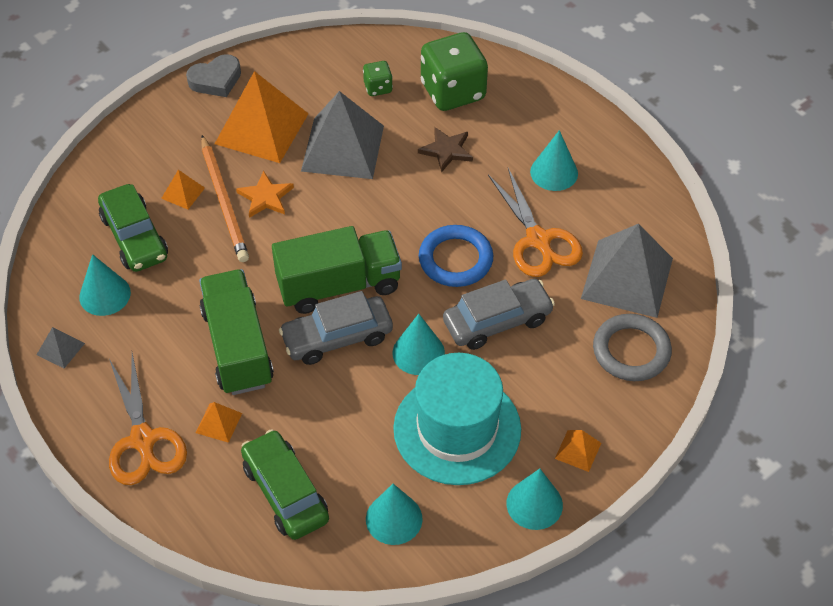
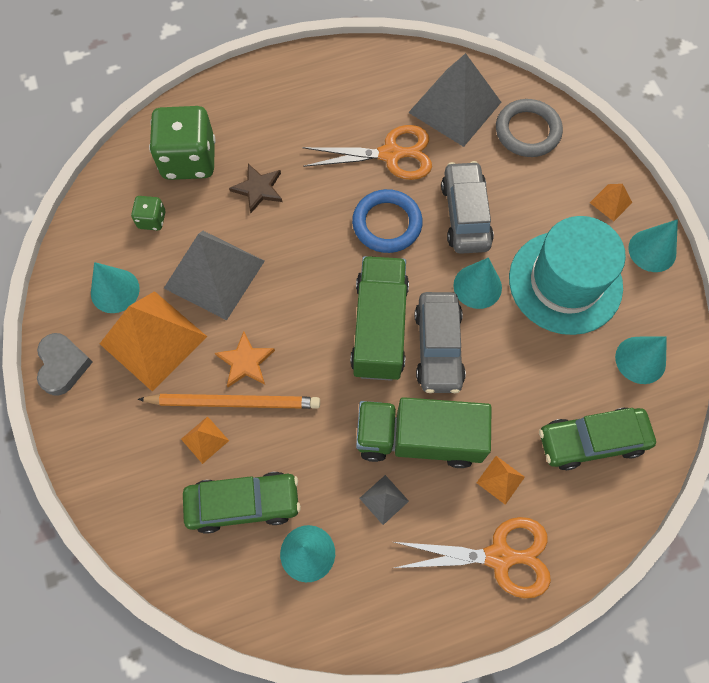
camera: 70 degrees left, 15 degrees up
grey pyramid [37,327,85,368] -> grey pyramid moved to [359,475,409,525]
turquoise cone [530,130,578,191] -> turquoise cone moved to [91,262,140,313]

